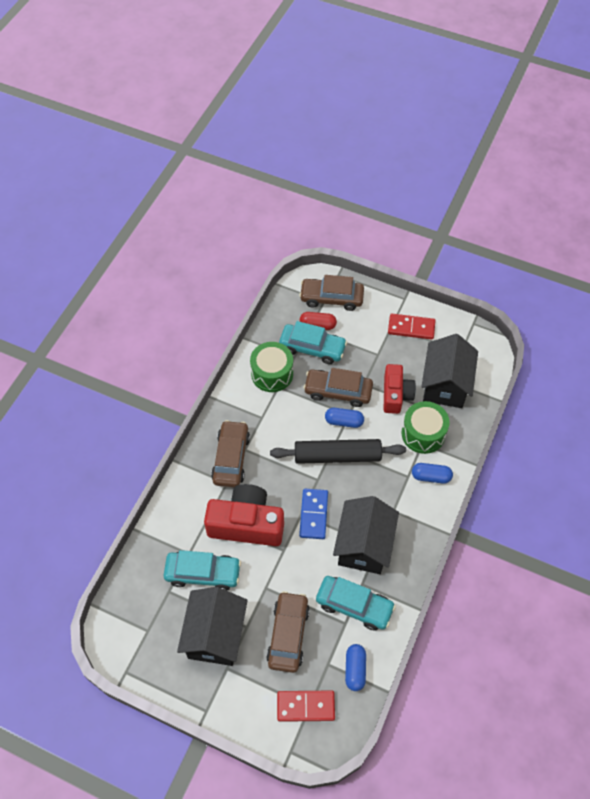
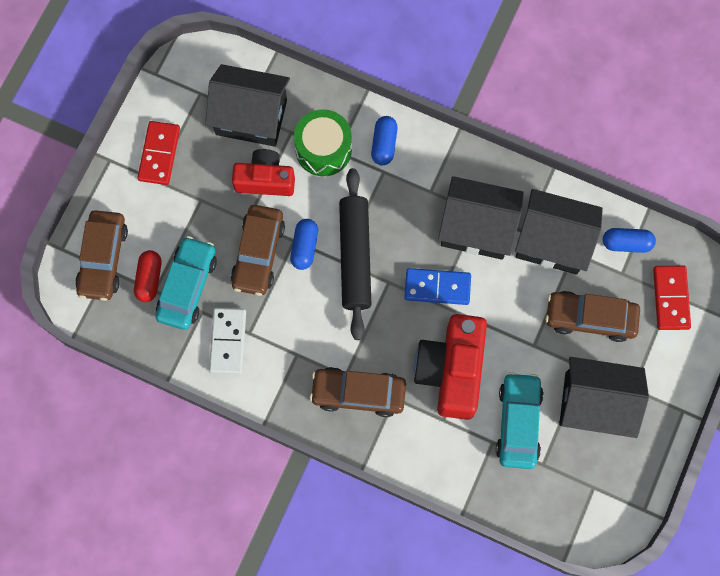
camera: 90 degrees left, 15 degrees up
green drum [250,342,293,392] -> white domino [209,308,246,374]
turquoise car [316,576,396,631] -> black house [515,189,603,274]

